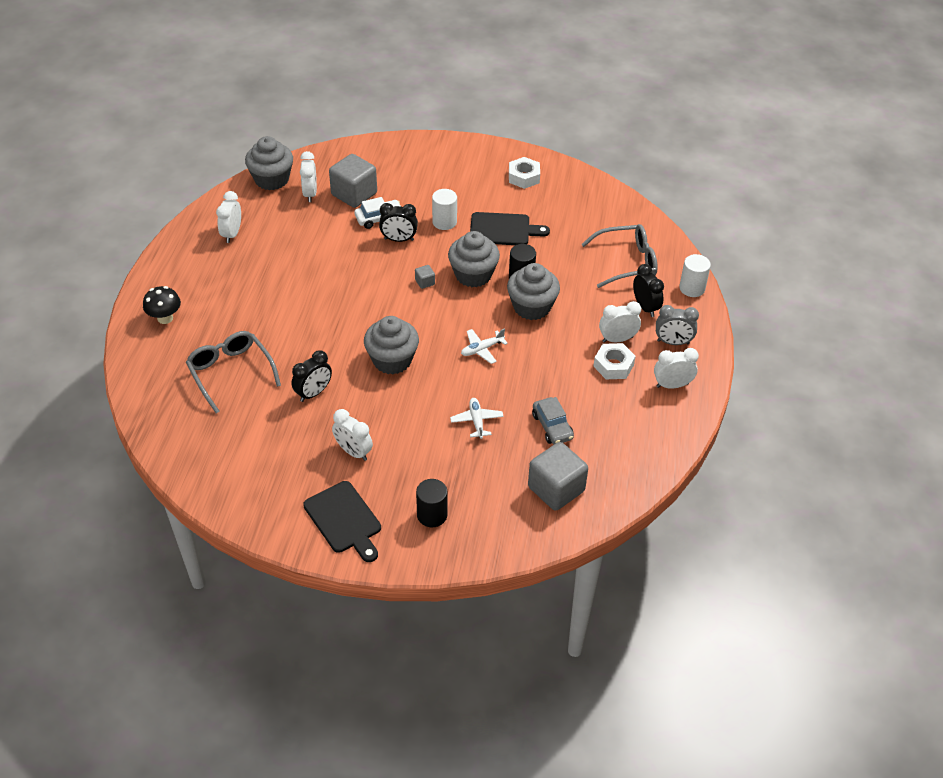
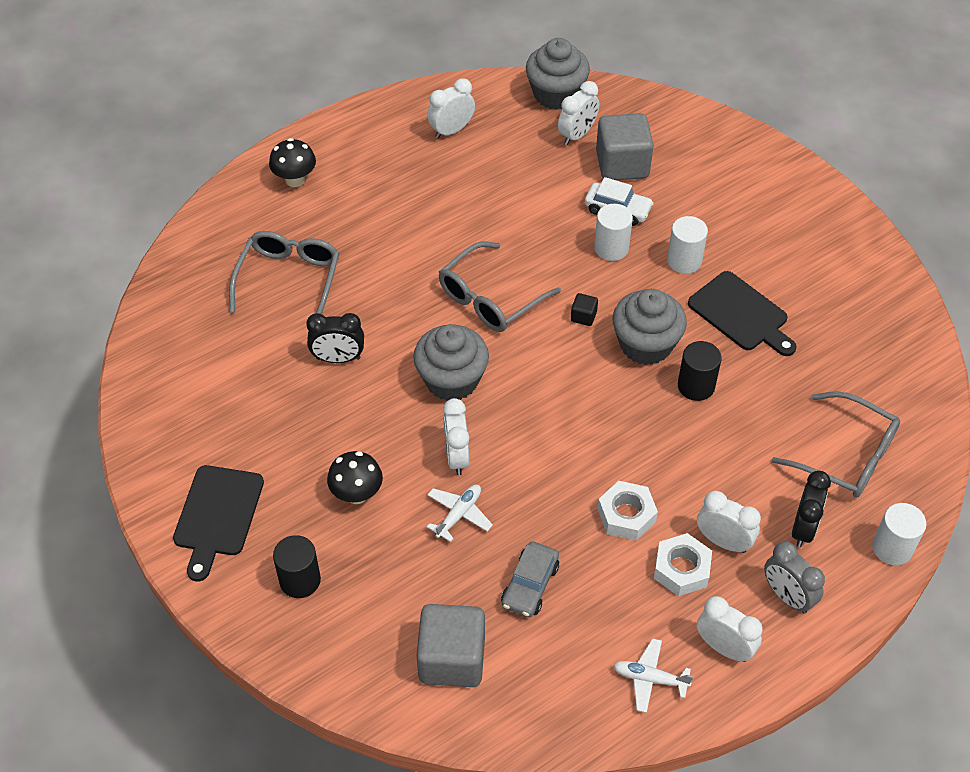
camera: 45 degrees right, 5 degrees up
white clock [332,409,373,461] -> white clock moved to [443,398,469,475]
black clock [379,203,418,242] -> white cylinder [594,204,633,261]
grey cube [415,265,435,289] -> black cube [571,293,598,326]
white plane [461,328,508,364] -> white plane moved to [613,638,693,713]
grey cupcake [507,263,560,320] -> none
white nut [509,157,540,189] -> white nut moved to [598,481,658,541]
none -> black mushroom [327,451,383,504]
none -> grey glasses [439,241,561,332]

